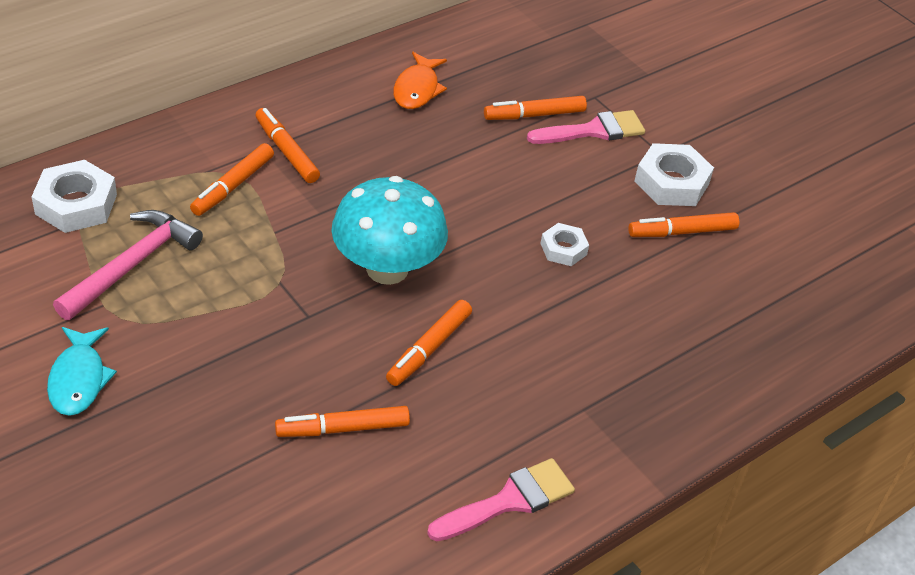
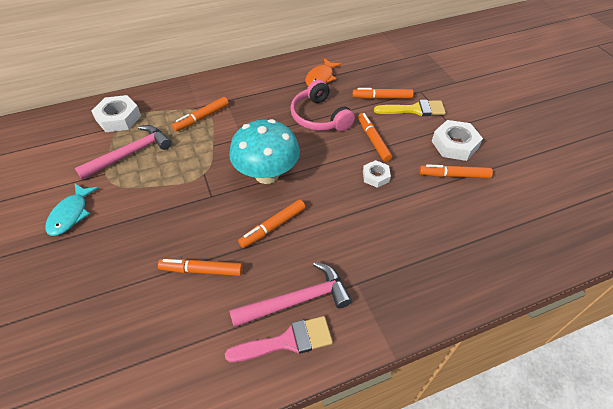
camera: 20 degrees right, 5 degrees up
orange marker [255,108,320,183] -> orange marker moved to [358,113,392,162]
pink brush [527,110,645,144] -> yellow brush [374,100,446,116]
none -> pink hammer [229,262,352,327]
none -> pink headphones [290,80,355,131]

